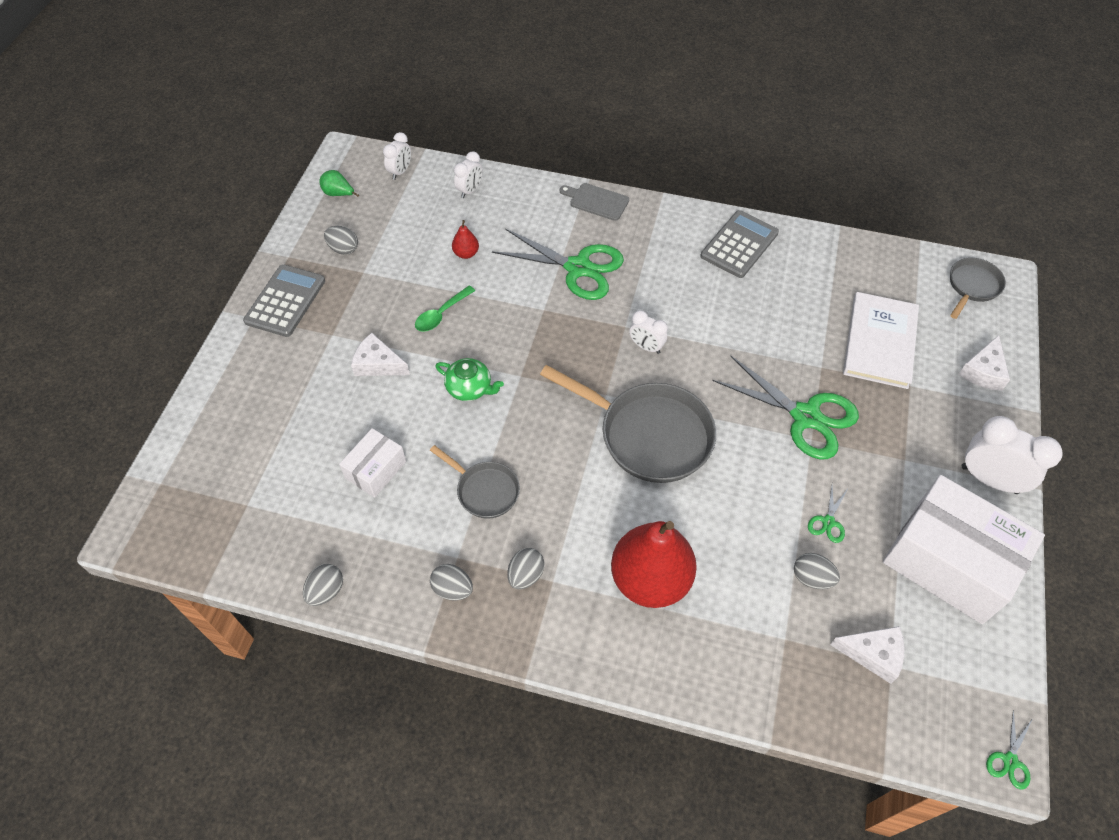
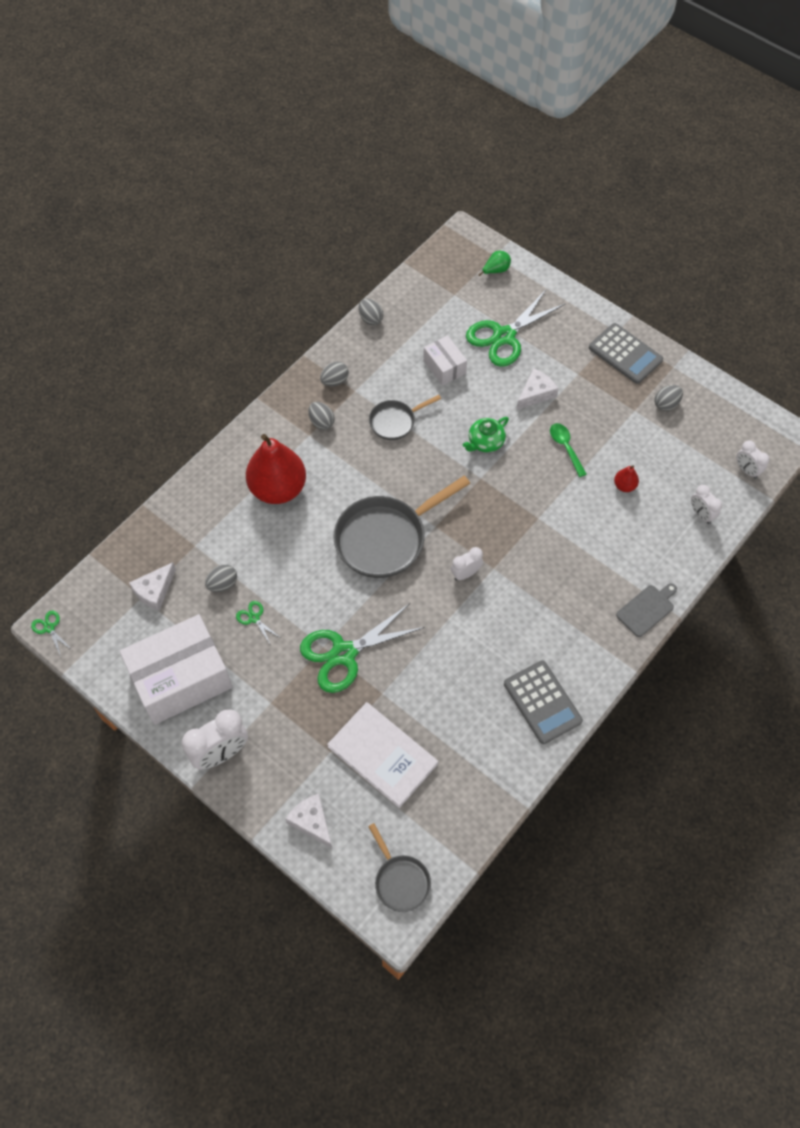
camera: 115 degrees right, 5 degrees up
green pear [319,170,359,197] -> green pear moved to [479,251,511,276]
green scissors [492,229,624,300] -> green scissors moved to [466,290,565,367]

